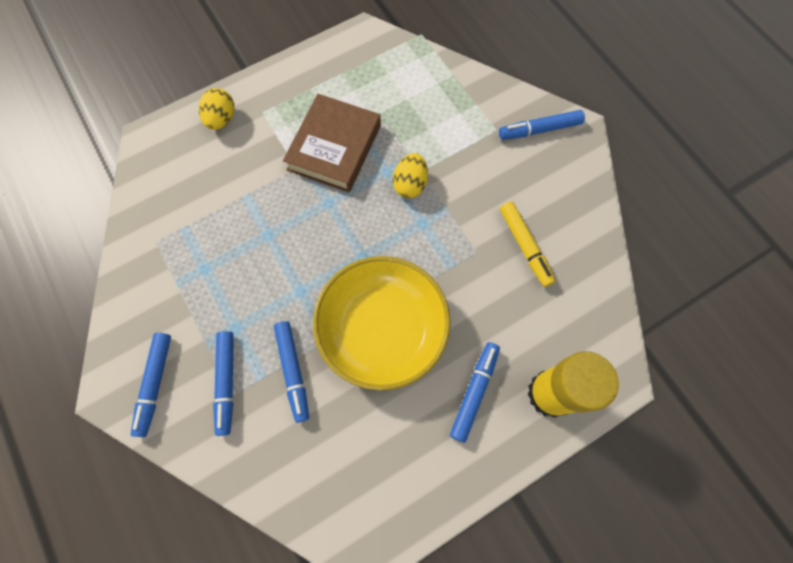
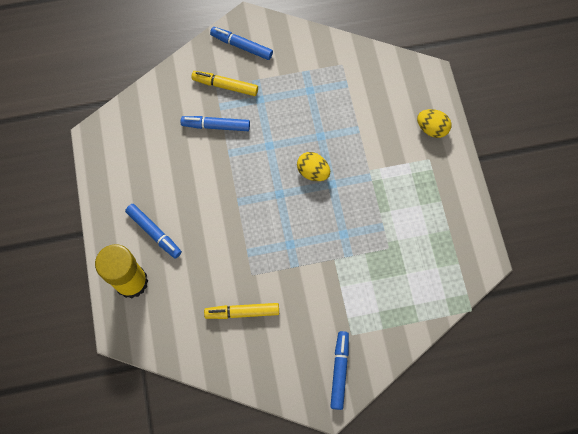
camera: 110 degrees right, 0 degrees up
blue marker [213,331,234,436] -> yellow marker [191,71,258,96]
brown book [283,94,381,192] -> none
yellow bowl [313,256,451,390] -> none
yellow egg [393,153,428,198] -> yellow egg moved to [297,152,330,181]

